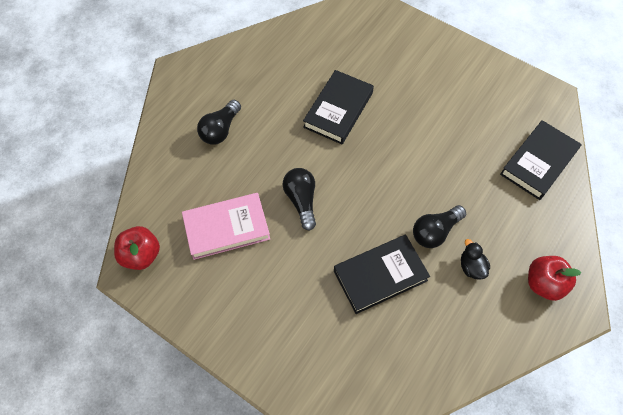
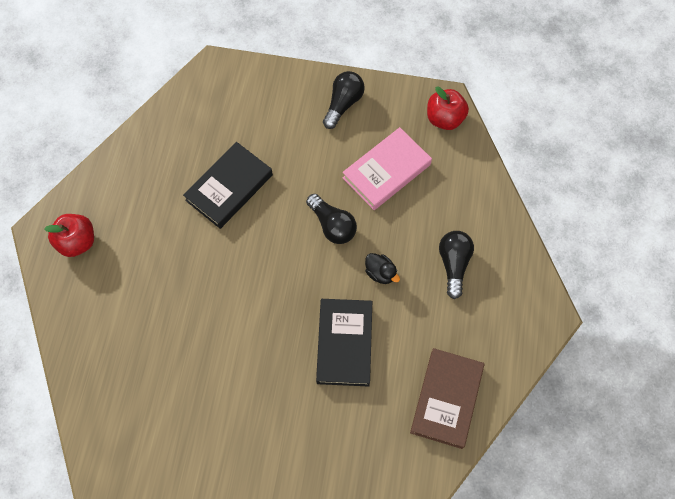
camera: 155 degrees right, 5 degrees up
black light bulb [413,205,466,248] -> black light bulb moved to [323,71,365,129]
black duck [461,239,490,280] -> black duck moved to [365,253,400,284]
black book [500,120,582,200] -> none
none -> brown book [410,348,484,449]

